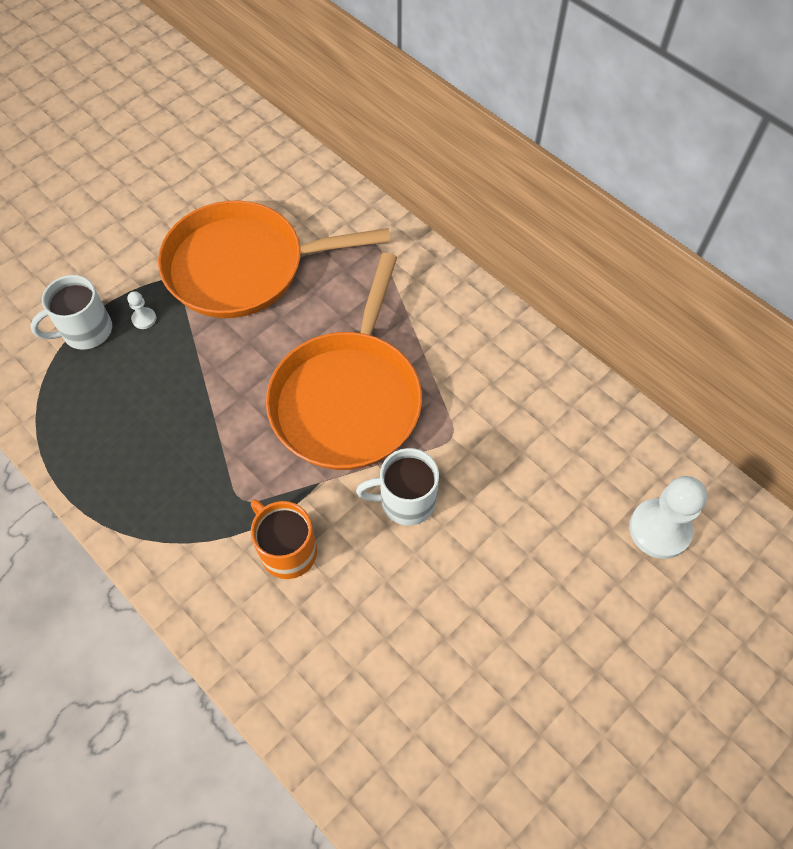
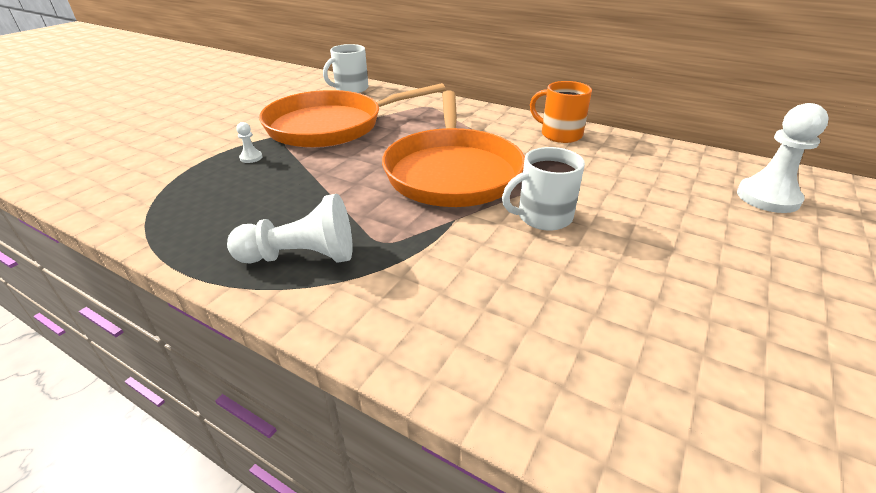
camera: 15 degrees left, 25 degrees down
white mug [30,275,112,350] -> white mug moved to [323,44,368,93]
orange mug [251,500,317,579] -> orange mug moved to [530,81,592,143]
none -> white pawn [227,194,353,263]

